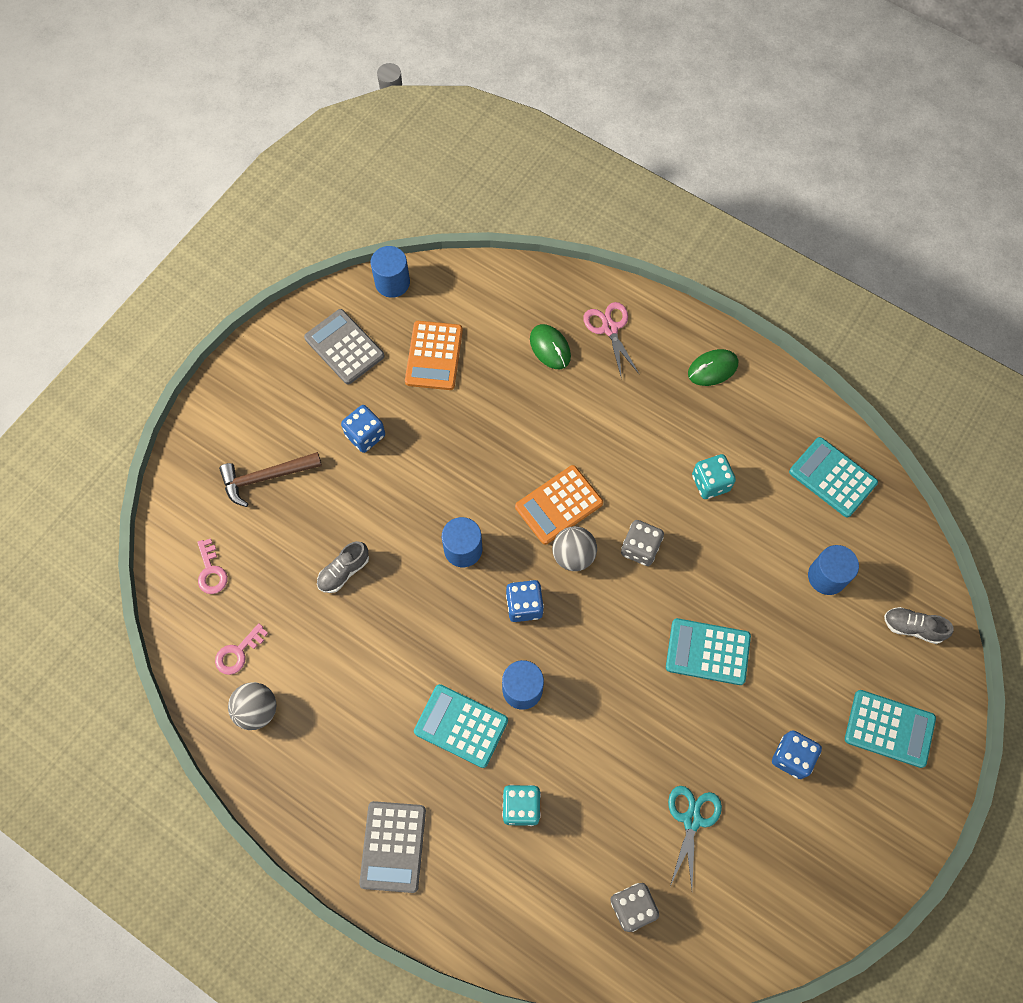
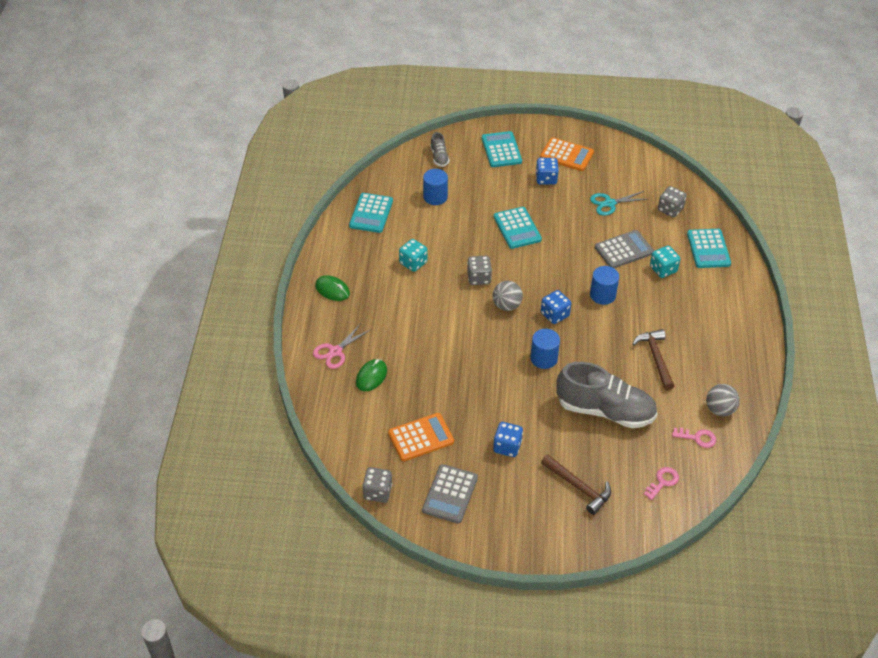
camera: 120 degrees left, 20 degrees down
grey shoe [317,541,369,593] -> grey shoe [556,362,657,428], size x2.25
grey calculator [359,801,426,893] -> grey calculator moved to [595,230,654,268]
blue cylinder [371,246,410,298] -> grey dice [362,467,392,503]
turquoise calculator [414,684,508,768] -> turquoise calculator moved to [687,229,731,268]
orange calculator [515,465,603,545] -> orange calculator moved to [540,137,594,171]
none -> brown hammer [632,329,675,390]

